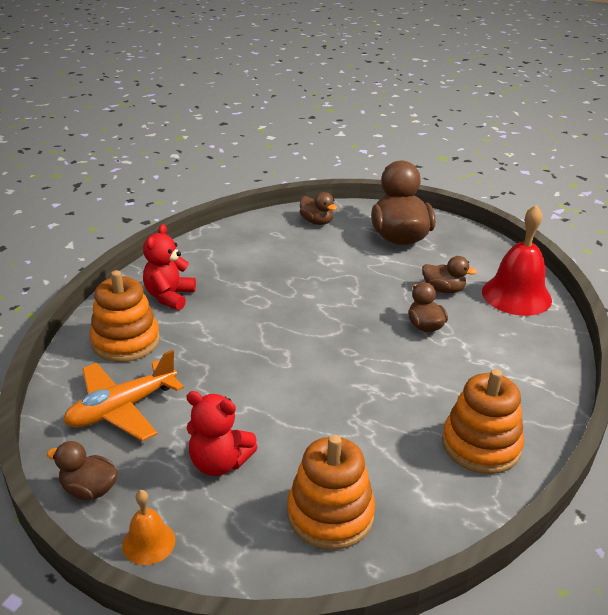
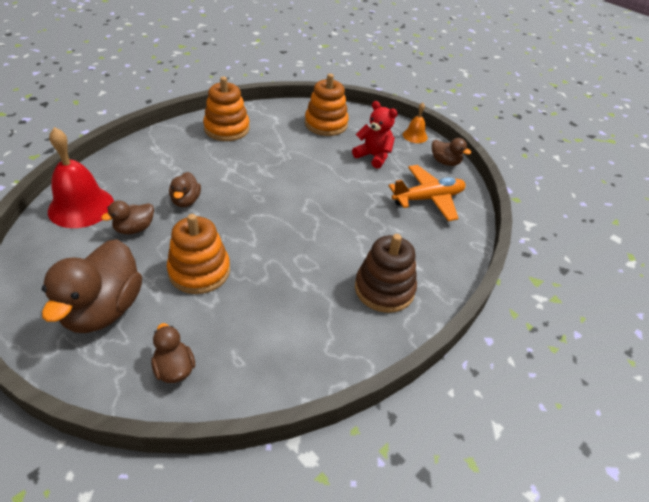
camera: 165 degrees left, 10 degrees up
orange stacking toy [90,270,160,362] -> orange stacking toy moved to [167,214,230,294]
red teddy bear [143,224,196,310] -> brown stacking toy [355,234,417,313]
brown duck [422,256,477,293] -> brown duck turned 75 degrees counterclockwise [101,201,154,234]

